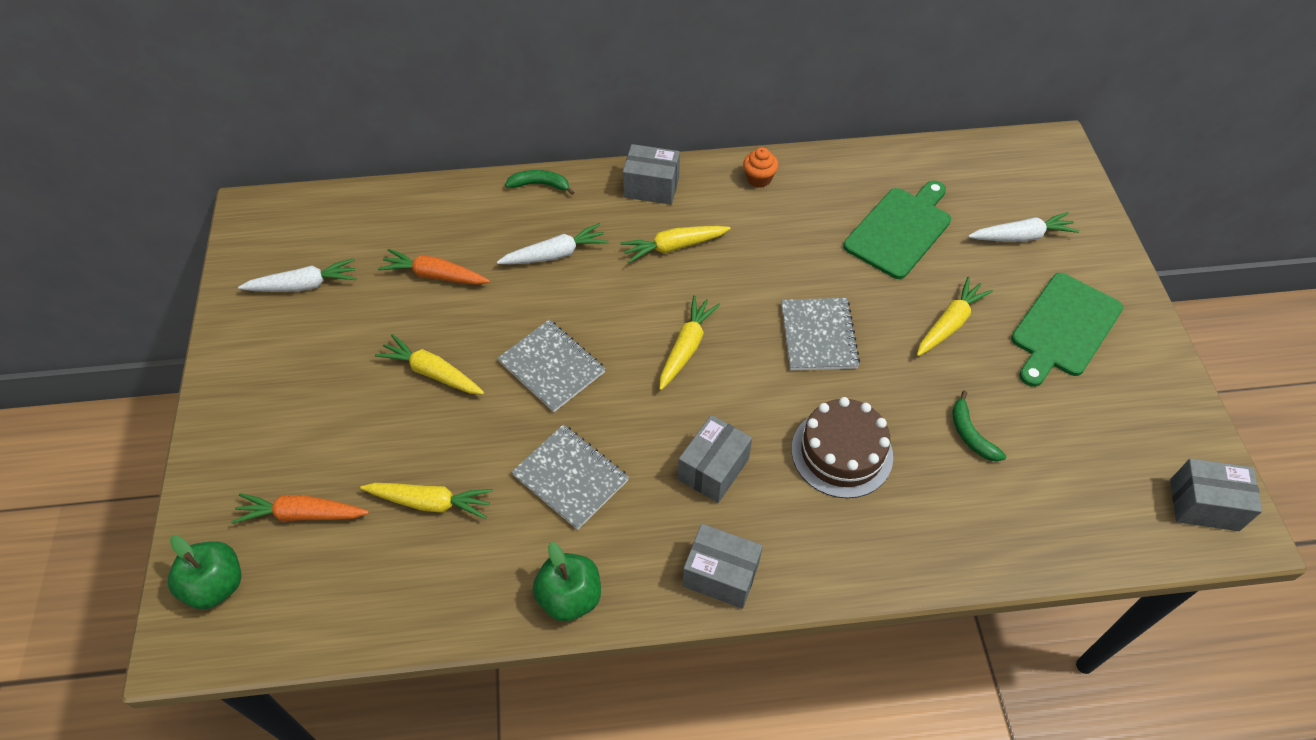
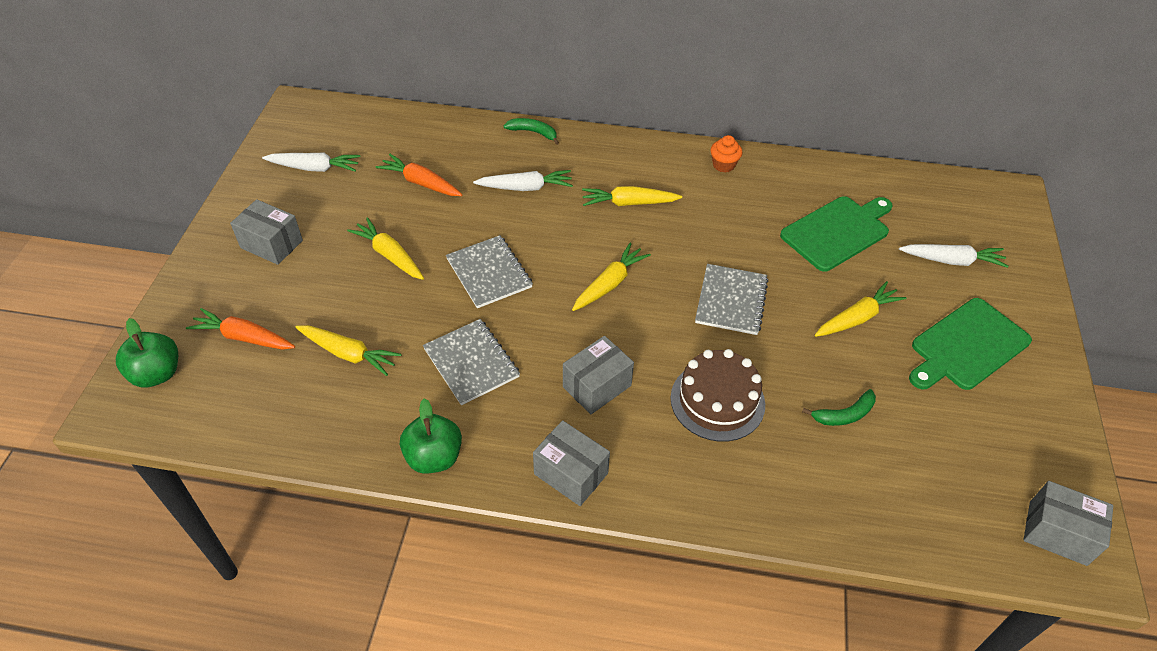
camera: 15 degrees right, 5 degrees down
grey box [623,144,680,205] -> grey box moved to [230,199,303,265]
green banana [952,391,1007,462] -> green banana turned 105 degrees counterclockwise [802,389,876,426]

